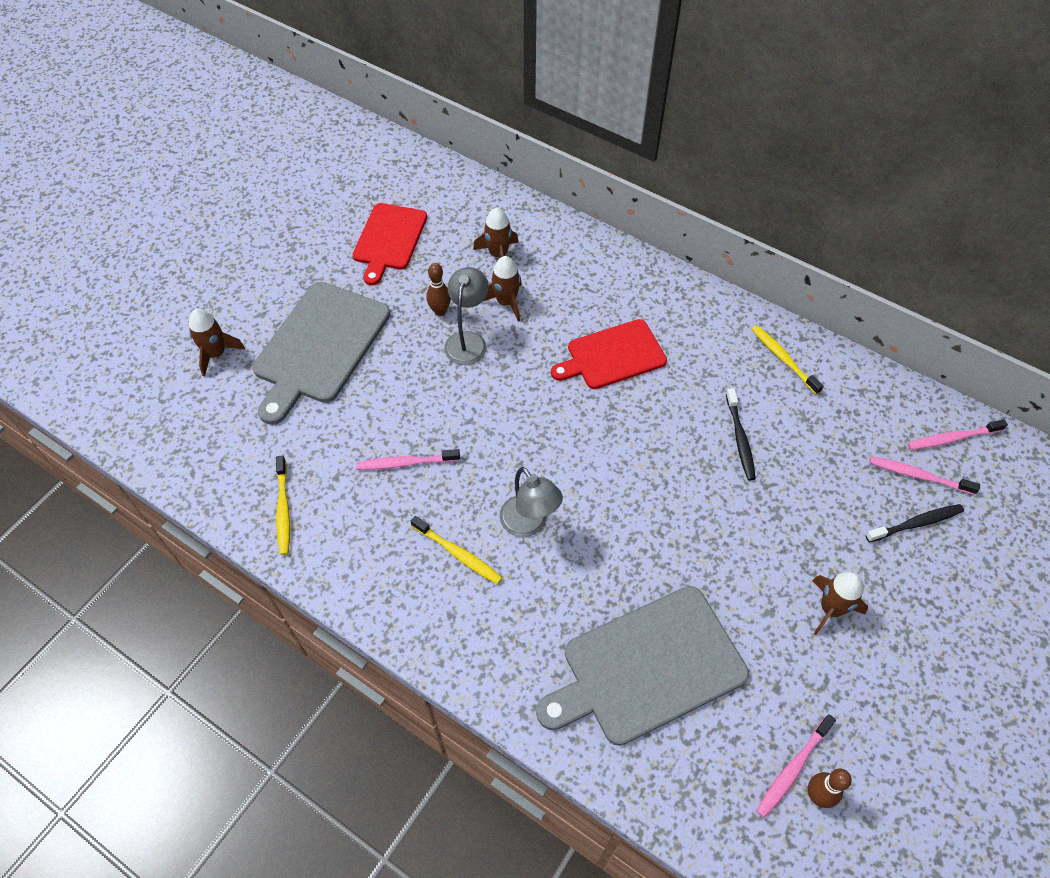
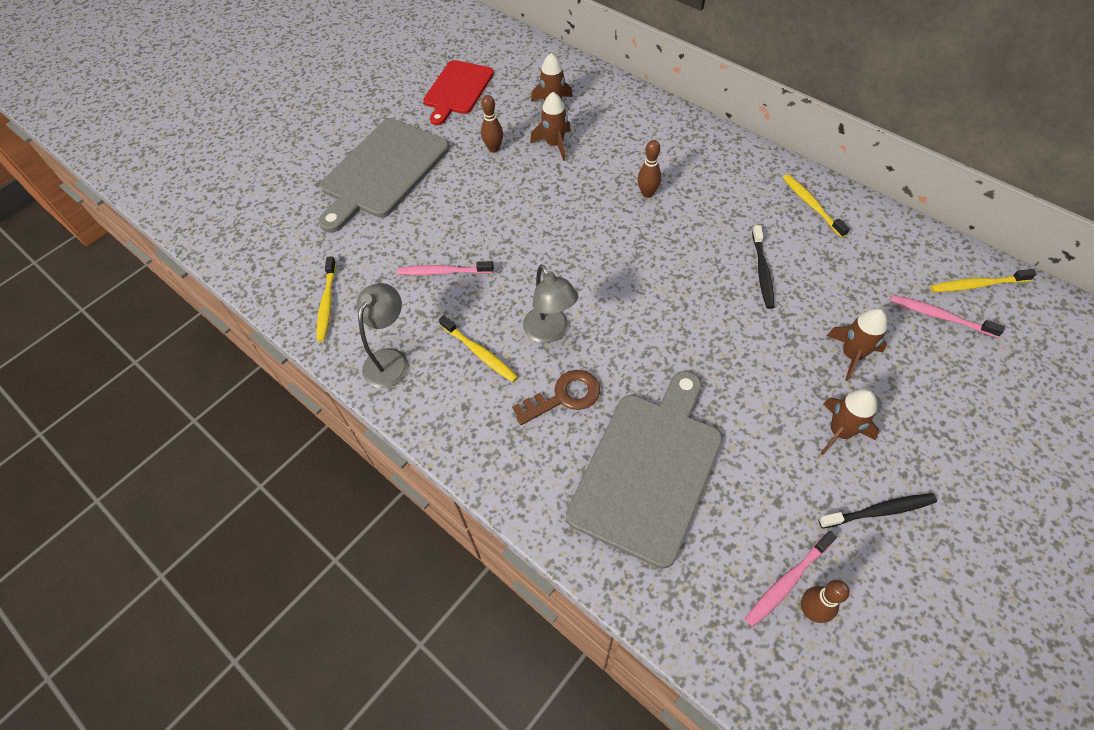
camera: 10 degrees right, 0 degrees up
brown rocket [189,309,245,376] -> brown rocket moved to [827,309,887,381]
grey lamp [444,267,489,365] -> grey lamp moved to [357,283,408,388]
grey cutting board [536,586,749,746] -> grey cutting board turned 135 degrees clockwise [566,371,723,569]
red cutting board [551,319,667,389] -> brown bowling pin [638,140,661,198]
black toothbrush [866,504,964,542] -> black toothbrush moved to [818,493,937,528]
pink toothbrush [907,419,1008,450] -> yellow toothbrush [930,269,1036,292]
none -> brown key [512,370,600,425]

